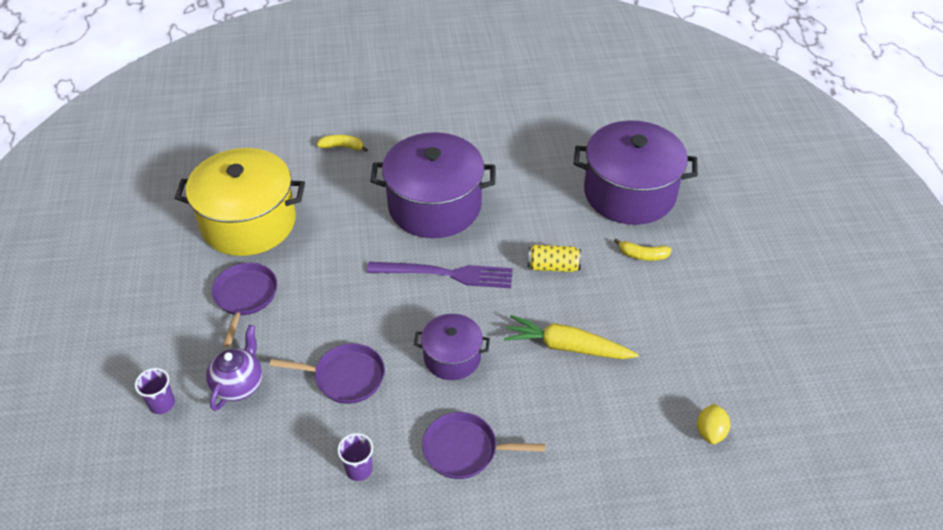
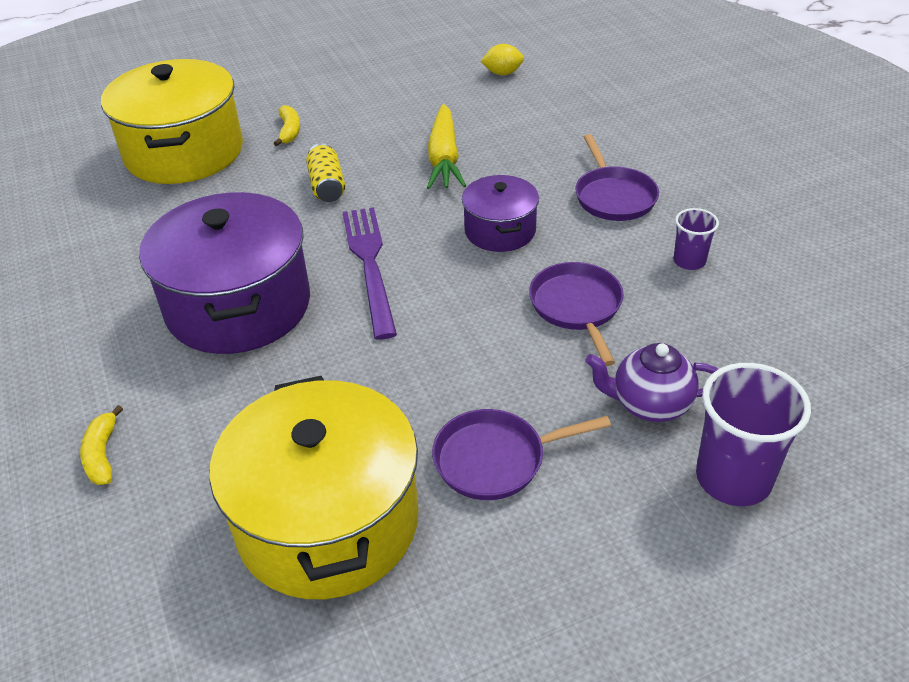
camera: 105 degrees left, 5 degrees down
purple cup [135,368,175,414] -> purple cup [696,363,811,506], size x1.84
purple pot [574,121,698,225] -> yellow pot [101,59,243,184]

